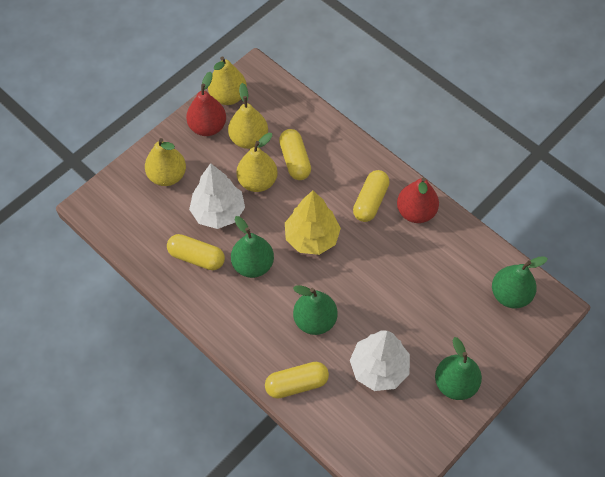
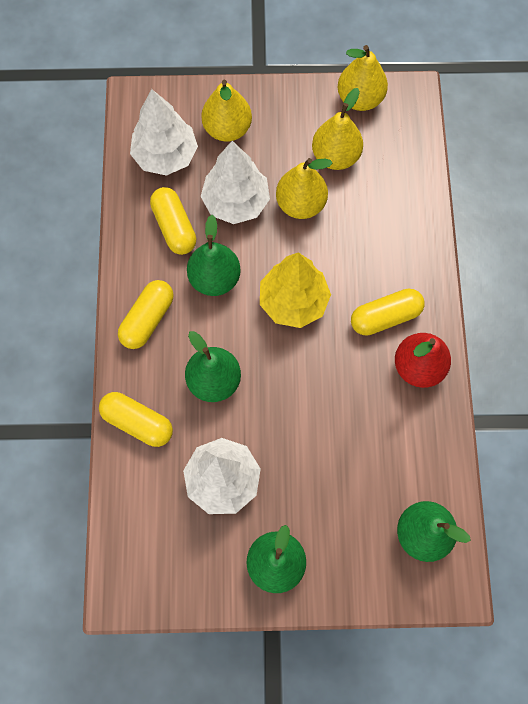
camera: 45 degrees right, 10 degrees up
red pear [186,72,226,136] -> none
yellow capsule [279,129,311,180] -> yellow capsule moved to [118,280,174,349]
none -> white tree [130,89,198,176]

